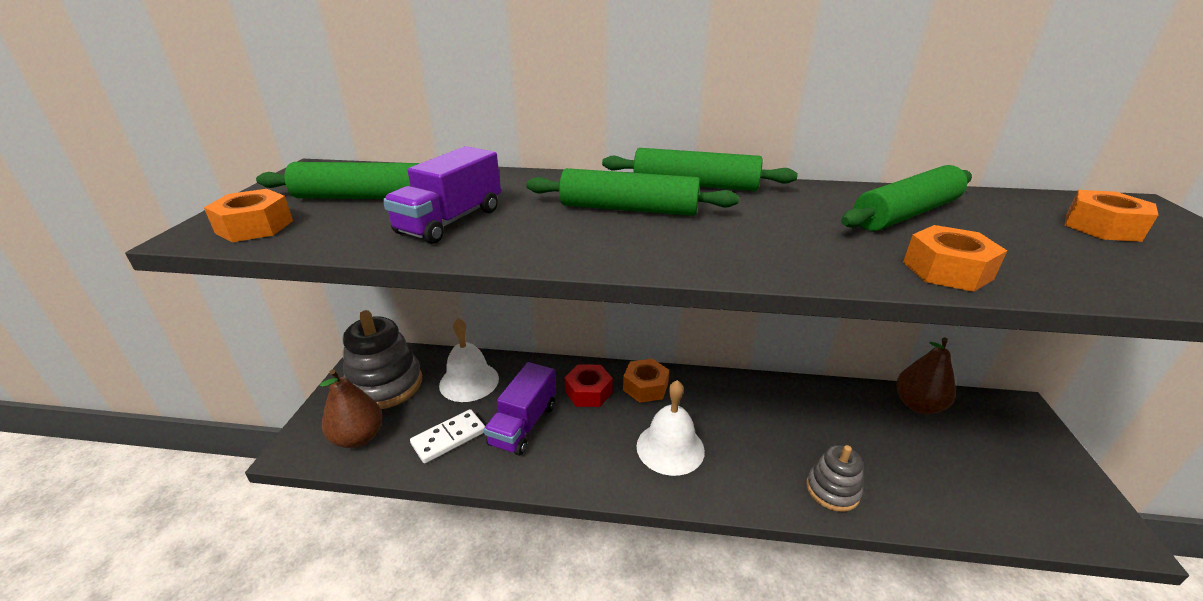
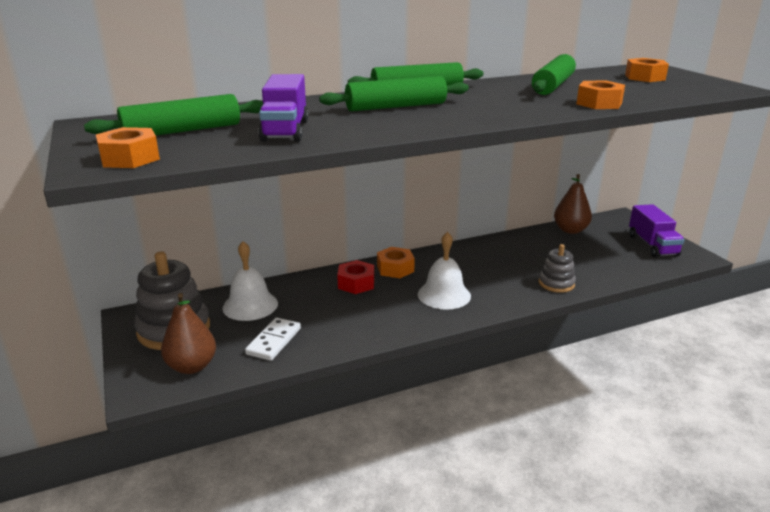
camera: 30 degrees left, 5 degrees down
purple truck [484,362,556,455] -> purple truck moved to [629,204,685,258]

